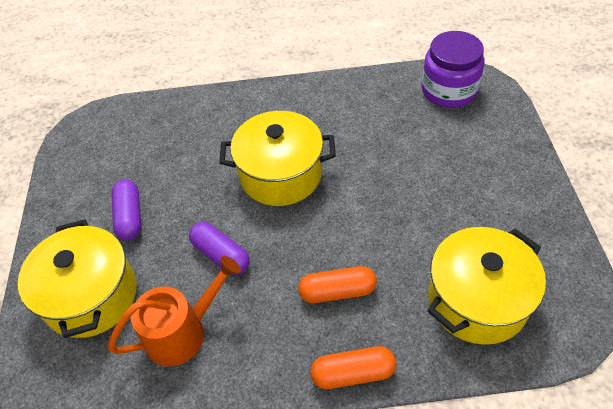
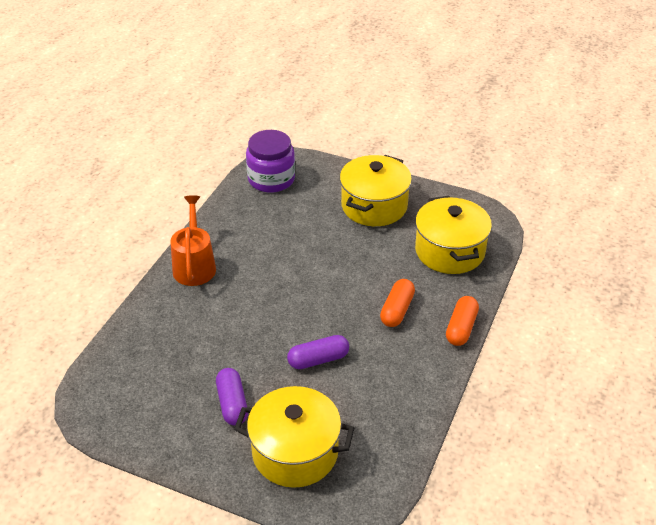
camera: 65 degrees left, 10 degrees down
orange watering can [108,256,241,366] -> orange watering can moved to [170,195,216,286]
purple capsule [112,180,141,240] -> purple capsule turned 60 degrees clockwise [216,368,248,426]
yellow pot [219,111,336,206] -> yellow pot moved to [340,155,412,226]

